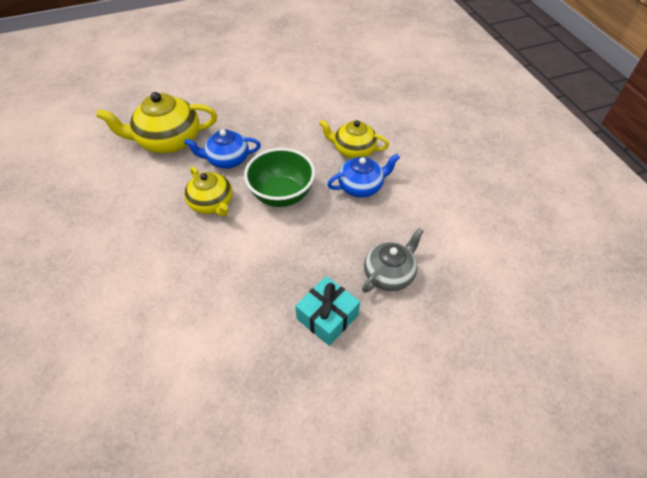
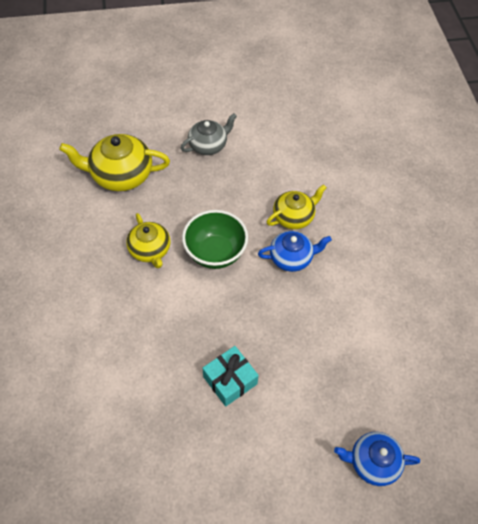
camera: 10 degrees right, 5 degrees up
blue teapot [184,130,261,169] -> blue teapot moved to [334,432,420,486]
yellow teapot [319,120,389,159] -> yellow teapot turned 120 degrees clockwise [267,184,327,229]
grey teapot [362,228,424,293] -> grey teapot moved to [180,113,237,155]

